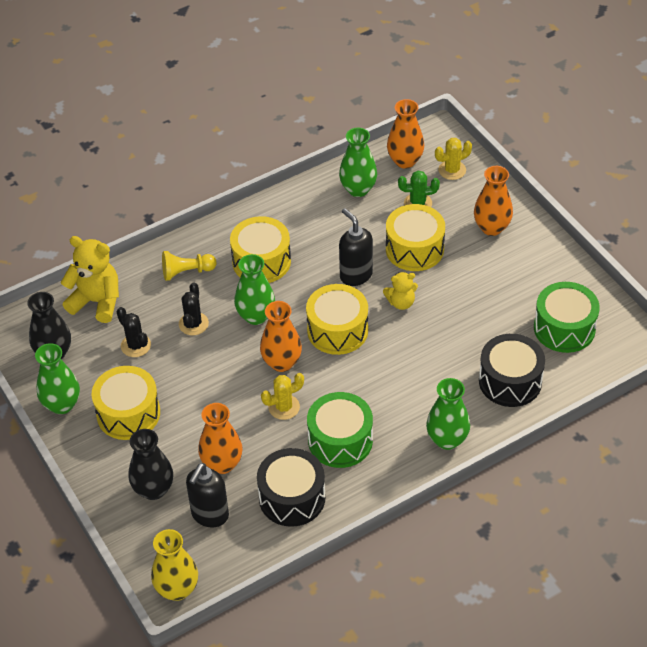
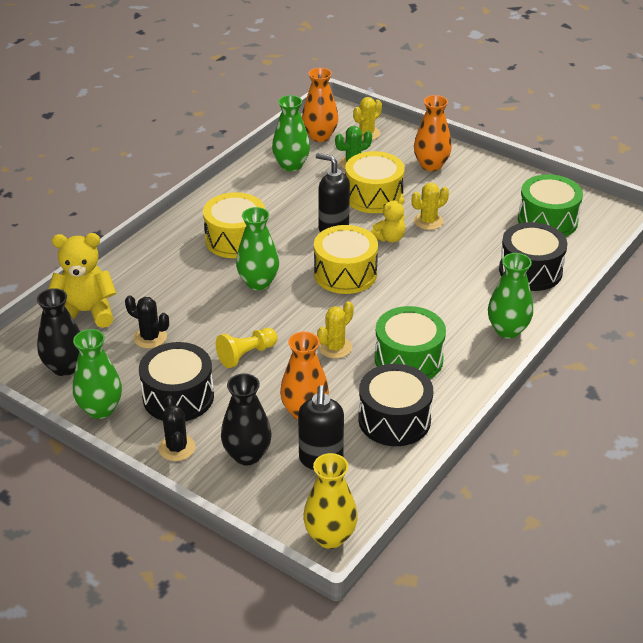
camera: 25 degrees left, 10 degrees down
yellow drum [92,366,160,440] -> black drum [139,342,214,421]
yellow pawn [162,251,216,281] -> yellow pawn moved to [216,328,277,368]
black cactus [179,282,209,335] -> black cactus moved to [159,396,196,461]
orange vase [260,301,302,372] -> none
none -> yellow cactus [412,183,449,230]

